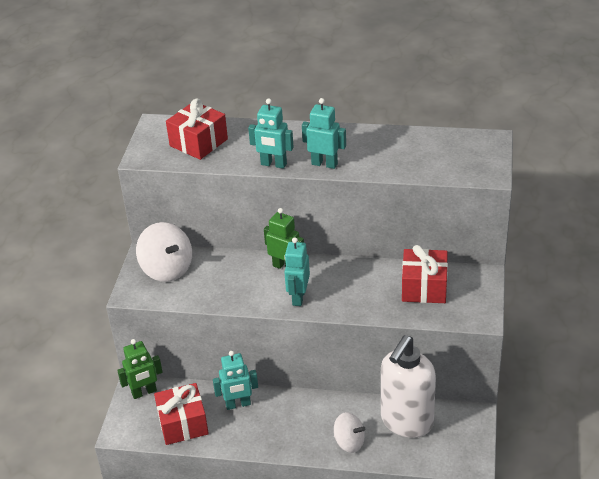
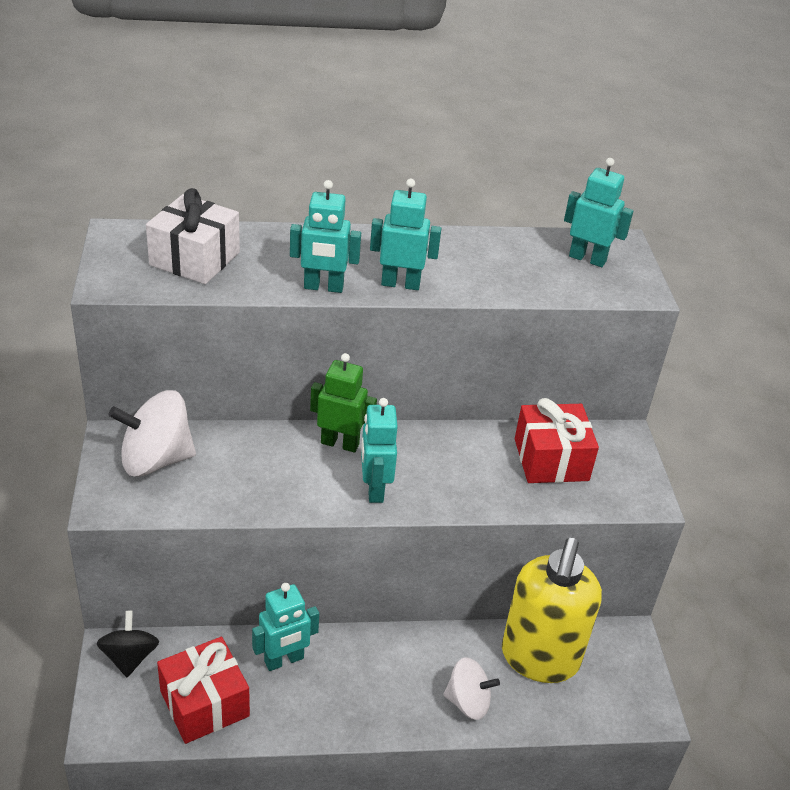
camera: 20 degrees left, 0 degrees up
green robot [117,339,162,399] -> black spinning top [97,611,159,677]
white spinning top [136,222,192,282] -> white spinning top turned 135 degrees clockwise [108,390,196,477]
red gift [166,99,228,160] -> white gift [146,188,240,284]
white soap dispenser [381,335,436,438] -> yellow soap dispenser [502,538,602,683]
none -> turquoise robot [564,158,633,267]

